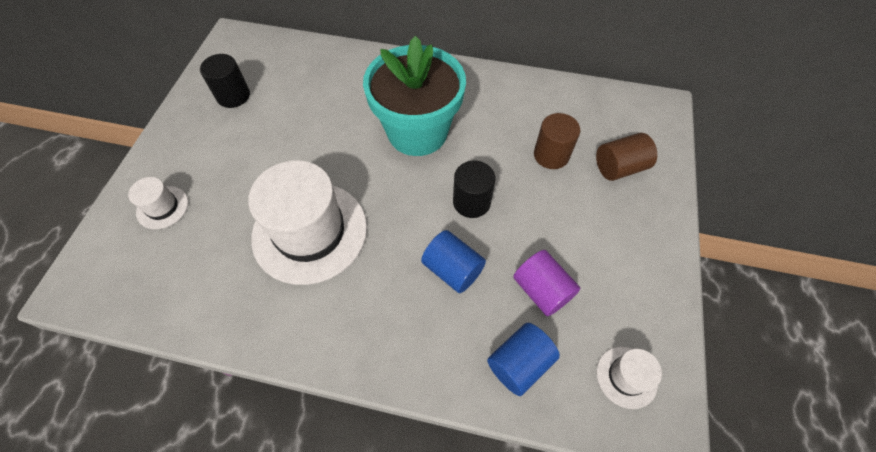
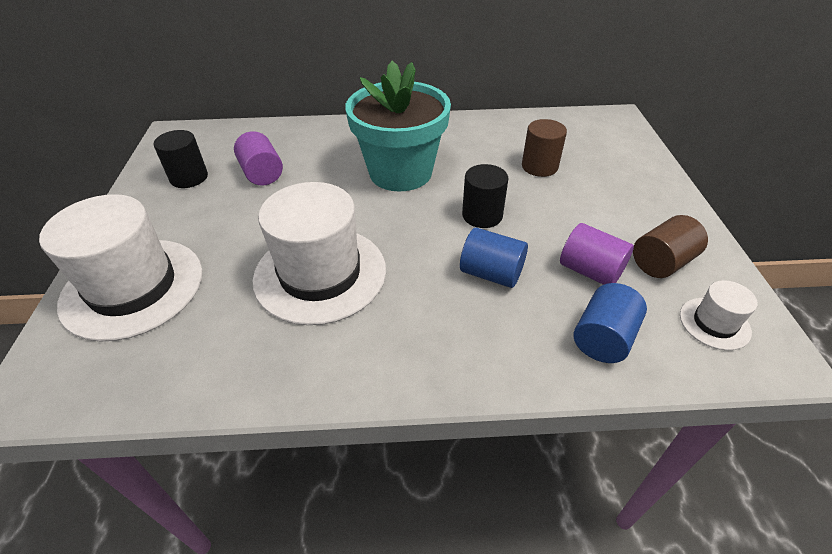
camera: 15 degrees left, 15 degrees down
white hat [128,177,188,229] -> white hat [39,194,202,342], size x2.21
brown cylinder [596,133,657,181] -> brown cylinder moved to [633,215,708,278]
none -> purple cylinder [234,131,283,186]

